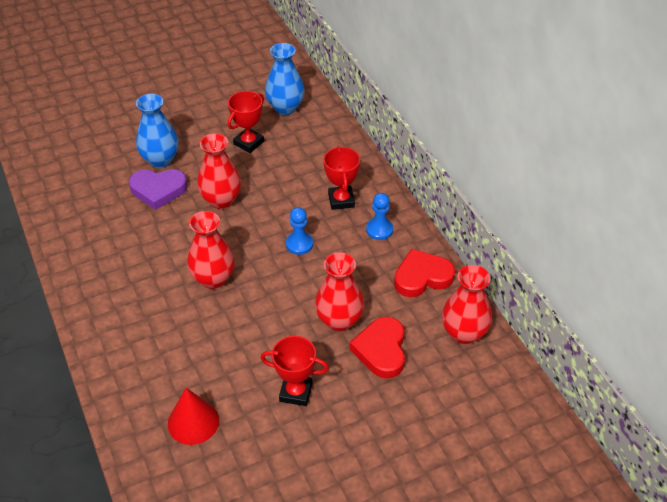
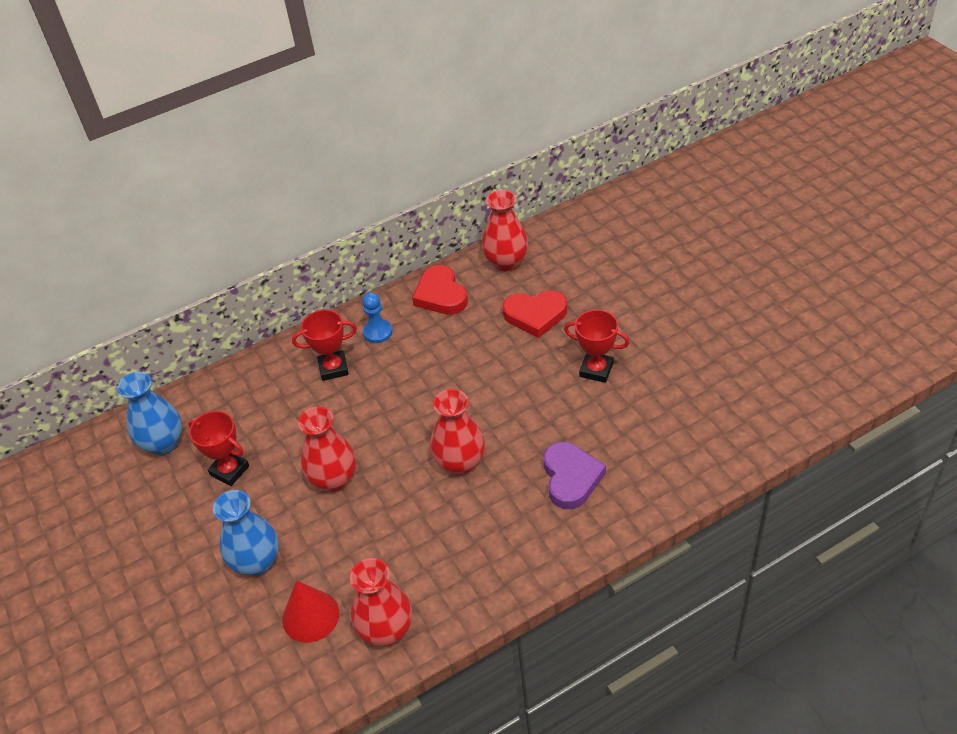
camera: 90 degrees left, 0 degrees up
purple heart [129,169,188,210] -> purple heart moved to [543,442,606,509]
red cone [168,388,219,445] -> red cone moved to [282,580,339,643]
red trophy [261,336,329,406] -> red trophy turned 75 degrees counterclockwise [564,310,630,383]
blue pawn [286,207,313,255] -> none
red vase [315,252,364,331] -> red vase moved to [350,558,412,646]

